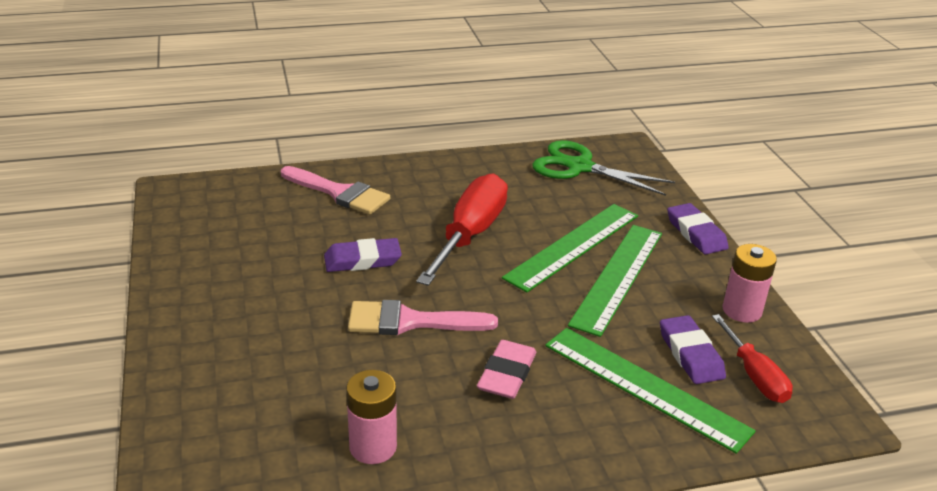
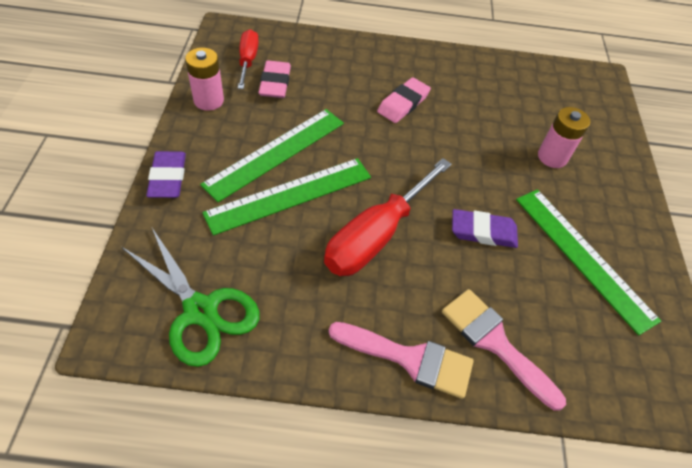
camera: 165 degrees left, 20 degrees up
pink battery [346,370,397,464] -> pink battery moved to [538,107,590,168]
pink brush [348,300,498,335] -> pink brush moved to [329,322,474,399]
green ruler [545,328,756,454] -> green ruler moved to [516,189,661,335]
purple eraser [660,315,726,384] -> pink eraser [258,60,291,98]

